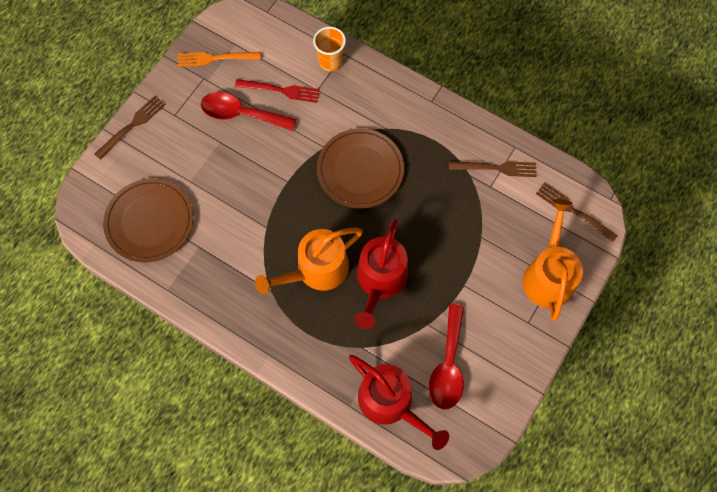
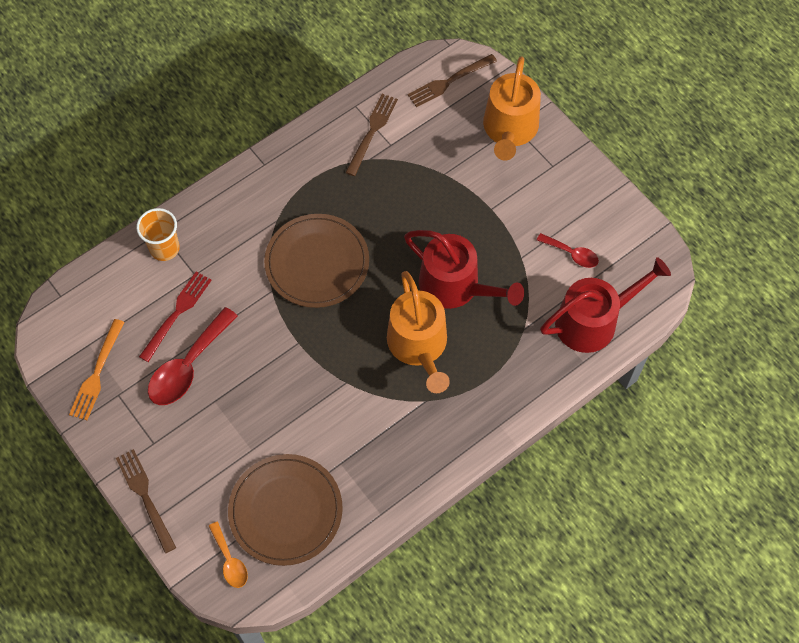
camera: 70 degrees left, 5 degrees down
red spoon [429,304,464,410] -> red spoon [537,233,599,268], size x0.55
orange watering can [523,199,583,321] -> orange watering can turned 105 degrees counterclockwise [483,56,541,160]
none -> orange spoon [209,522,248,588]

